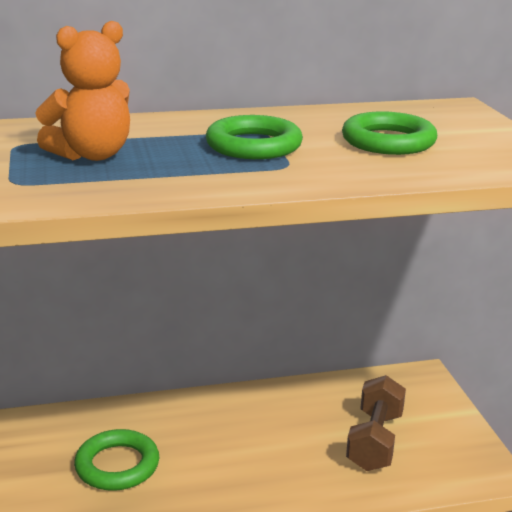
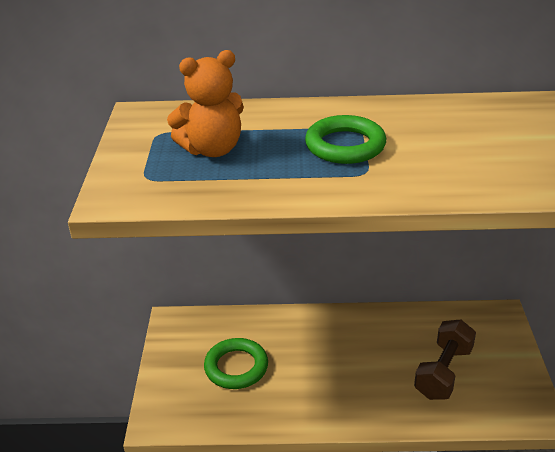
camera: 15 degrees right, 10 degrees up
green ring [342,111,437,155] -> none

